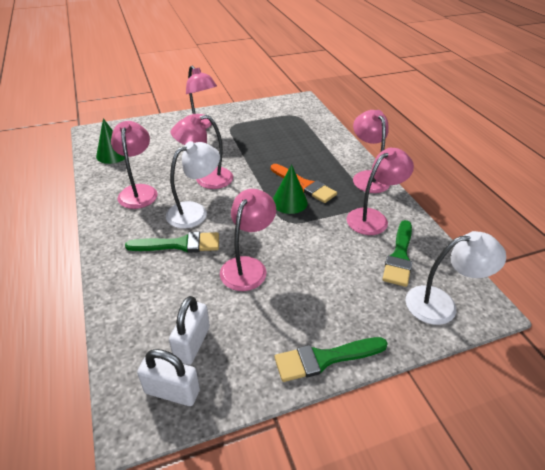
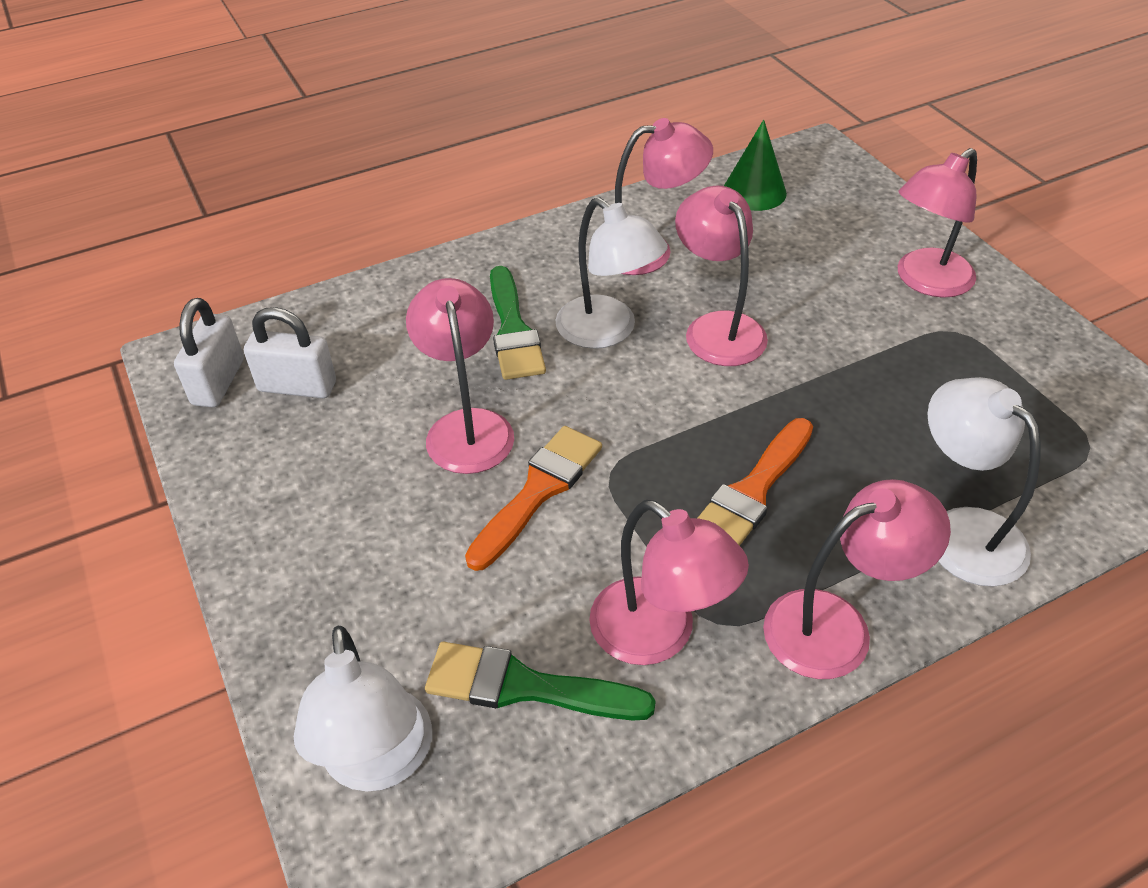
camera: 85 degrees right, 5 degrees up
pink lamp [220,189,276,291] -> pink lamp turned 120 degrees counterclockwise [406,278,514,474]
green cone [273,164,308,214] -> none
green brush [274,337,388,382] -> none
none -> orange brush [465,426,602,571]
none -> white lamp [927,377,1041,587]

